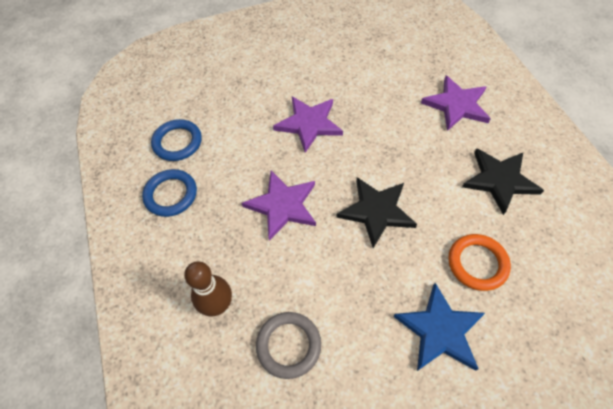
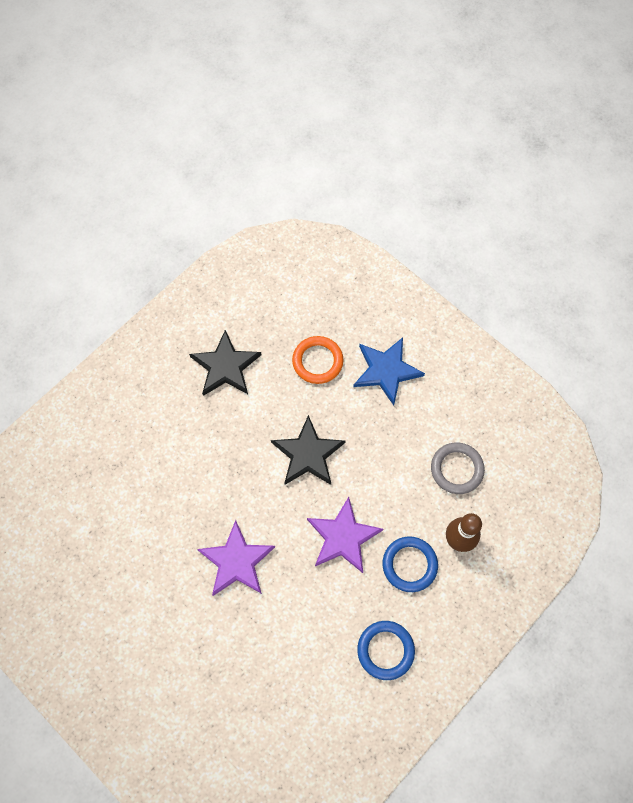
camera: 120 degrees left, 10 degrees up
blue ring [151,119,202,161] -> blue ring moved to [383,537,438,592]
purple star [421,76,491,131] -> none

